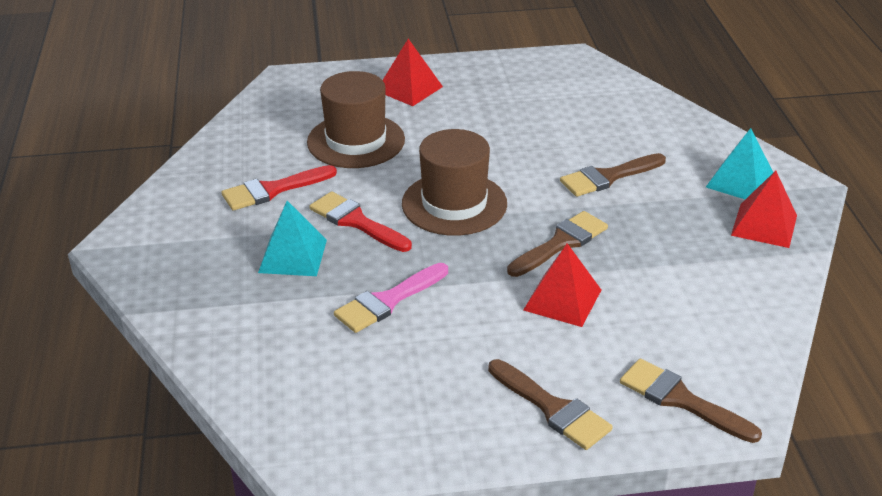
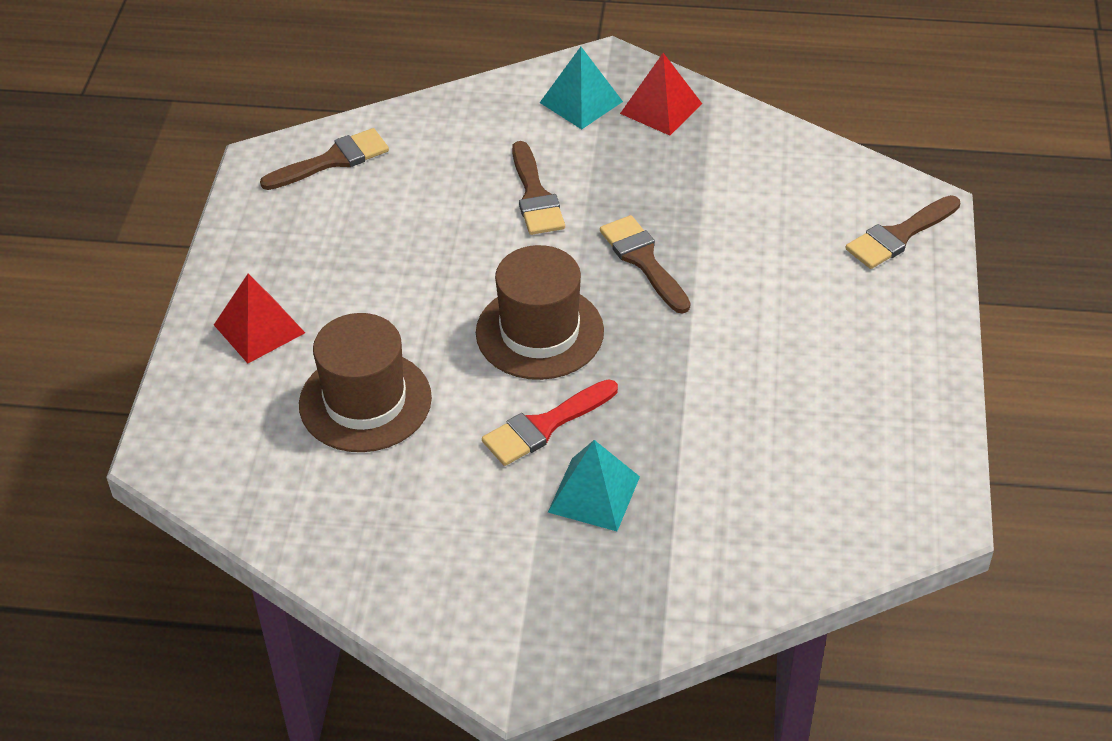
camera: 75 degrees left, 10 degrees up
red brush [222,165,337,211] -> none
pink brush [334,263,448,333] -> none
brown brush [488,359,612,450] -> brown brush moved to [260,128,389,190]
red pyramid [523,243,601,327] -> none

